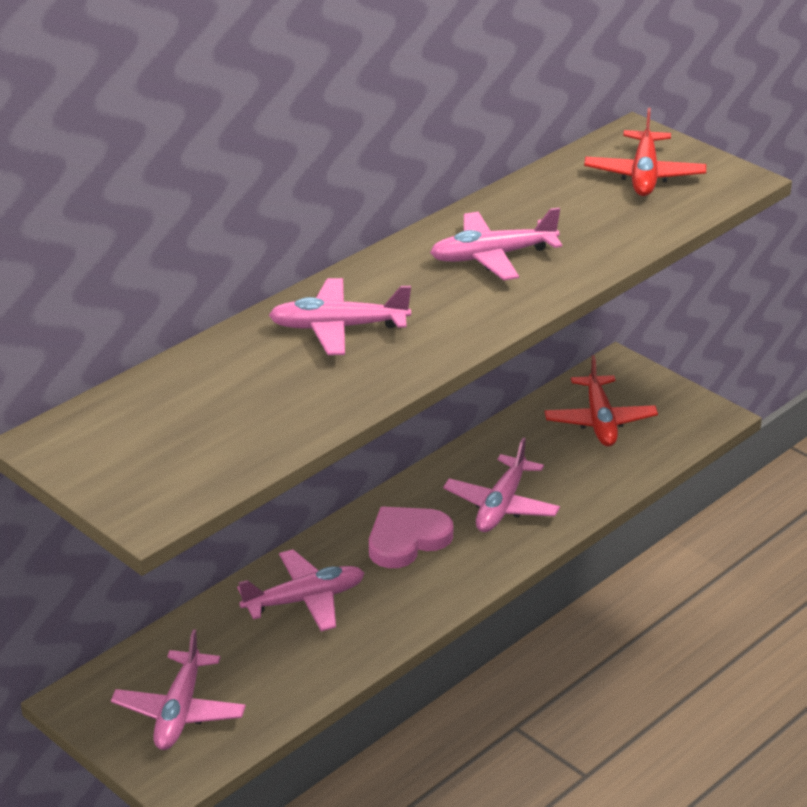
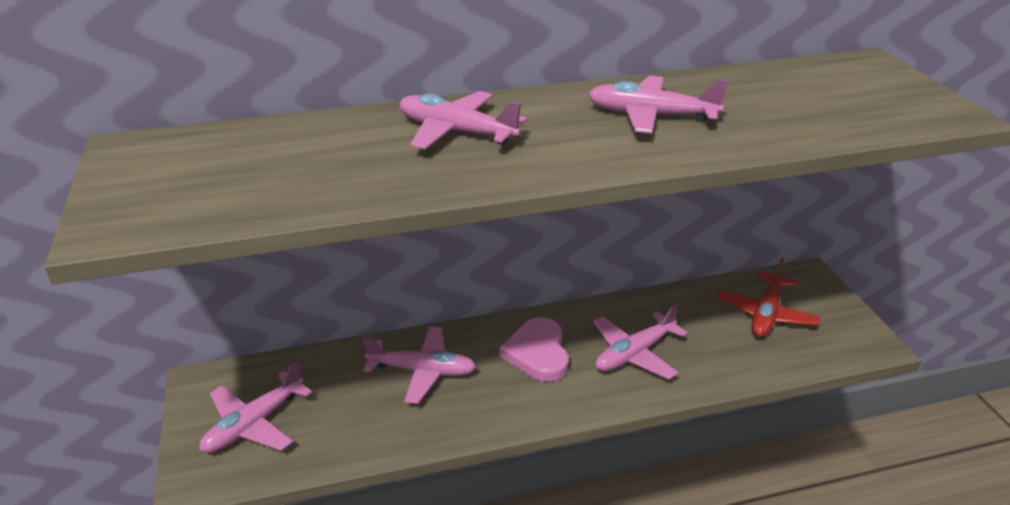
camera: 30 degrees right, 0 degrees up
pink heart [369,507,453,568] -> pink heart turned 90 degrees counterclockwise [499,317,569,382]
red plane [584,108,706,196] -> none

